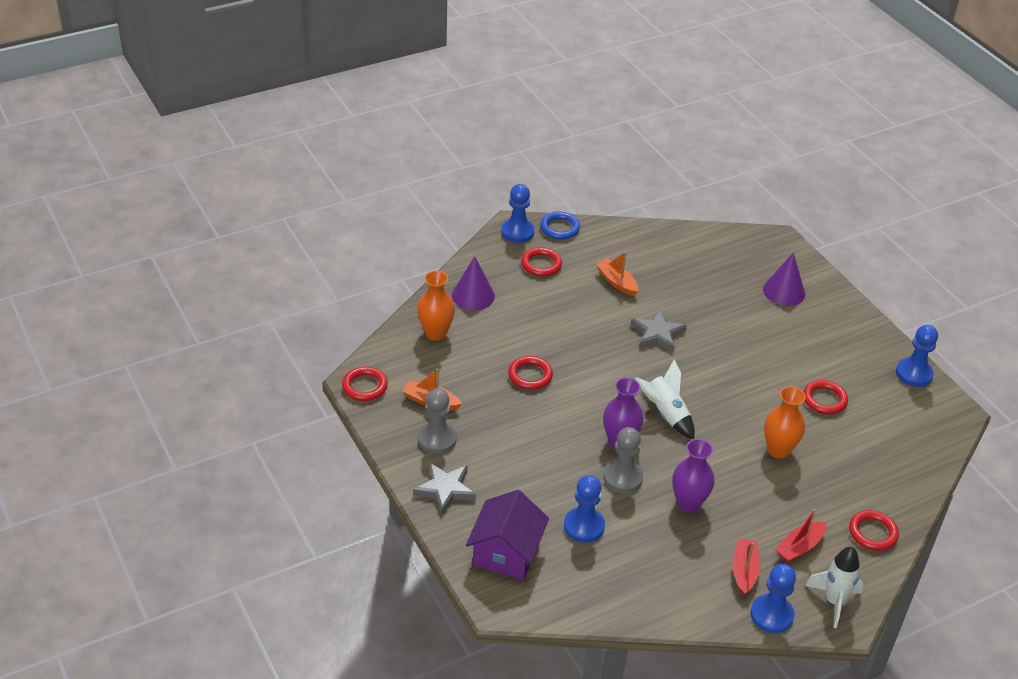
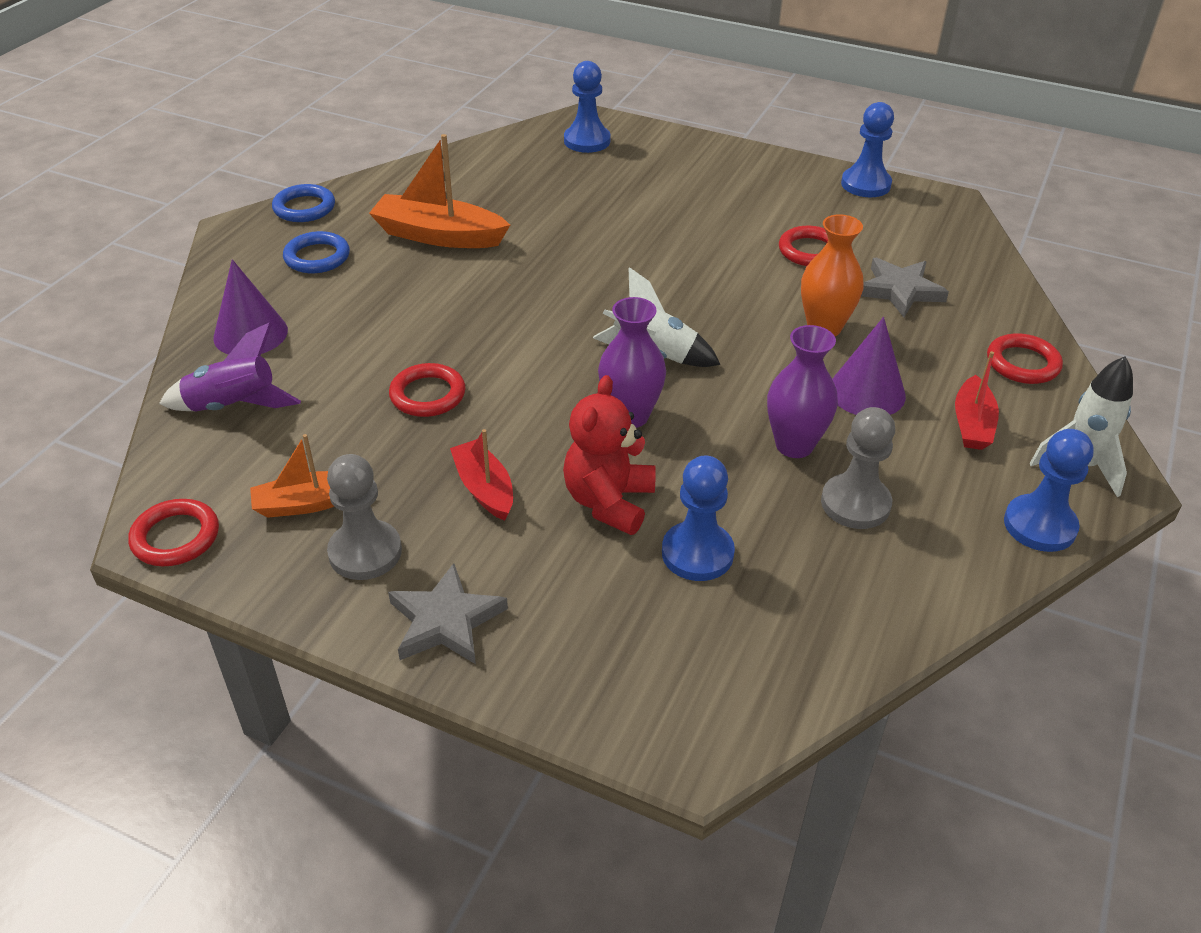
camera: 35 degrees left, 0 degrees up
orange vase [417,271,455,341] -> purple rocket [159,322,301,411]
purple house [466,490,549,580] -> none
blue pawn [501,184,534,243] -> blue pawn moved to [564,61,611,153]
red ring [521,247,562,277] -> blue ring [283,231,350,273]
orange boat [596,251,638,296] -> orange boat [369,134,510,248], size x1.64
grey pawn [603,427,643,493] -> grey pawn moved to [821,407,895,529]
grey star [631,310,687,352] -> grey star moved to [861,258,949,317]
red boat [732,538,760,596] -> red boat moved to [450,429,513,521]
purple cone [763,253,805,306] -> purple cone moved to [832,317,906,415]
none -> red teddy bear [563,375,656,535]

